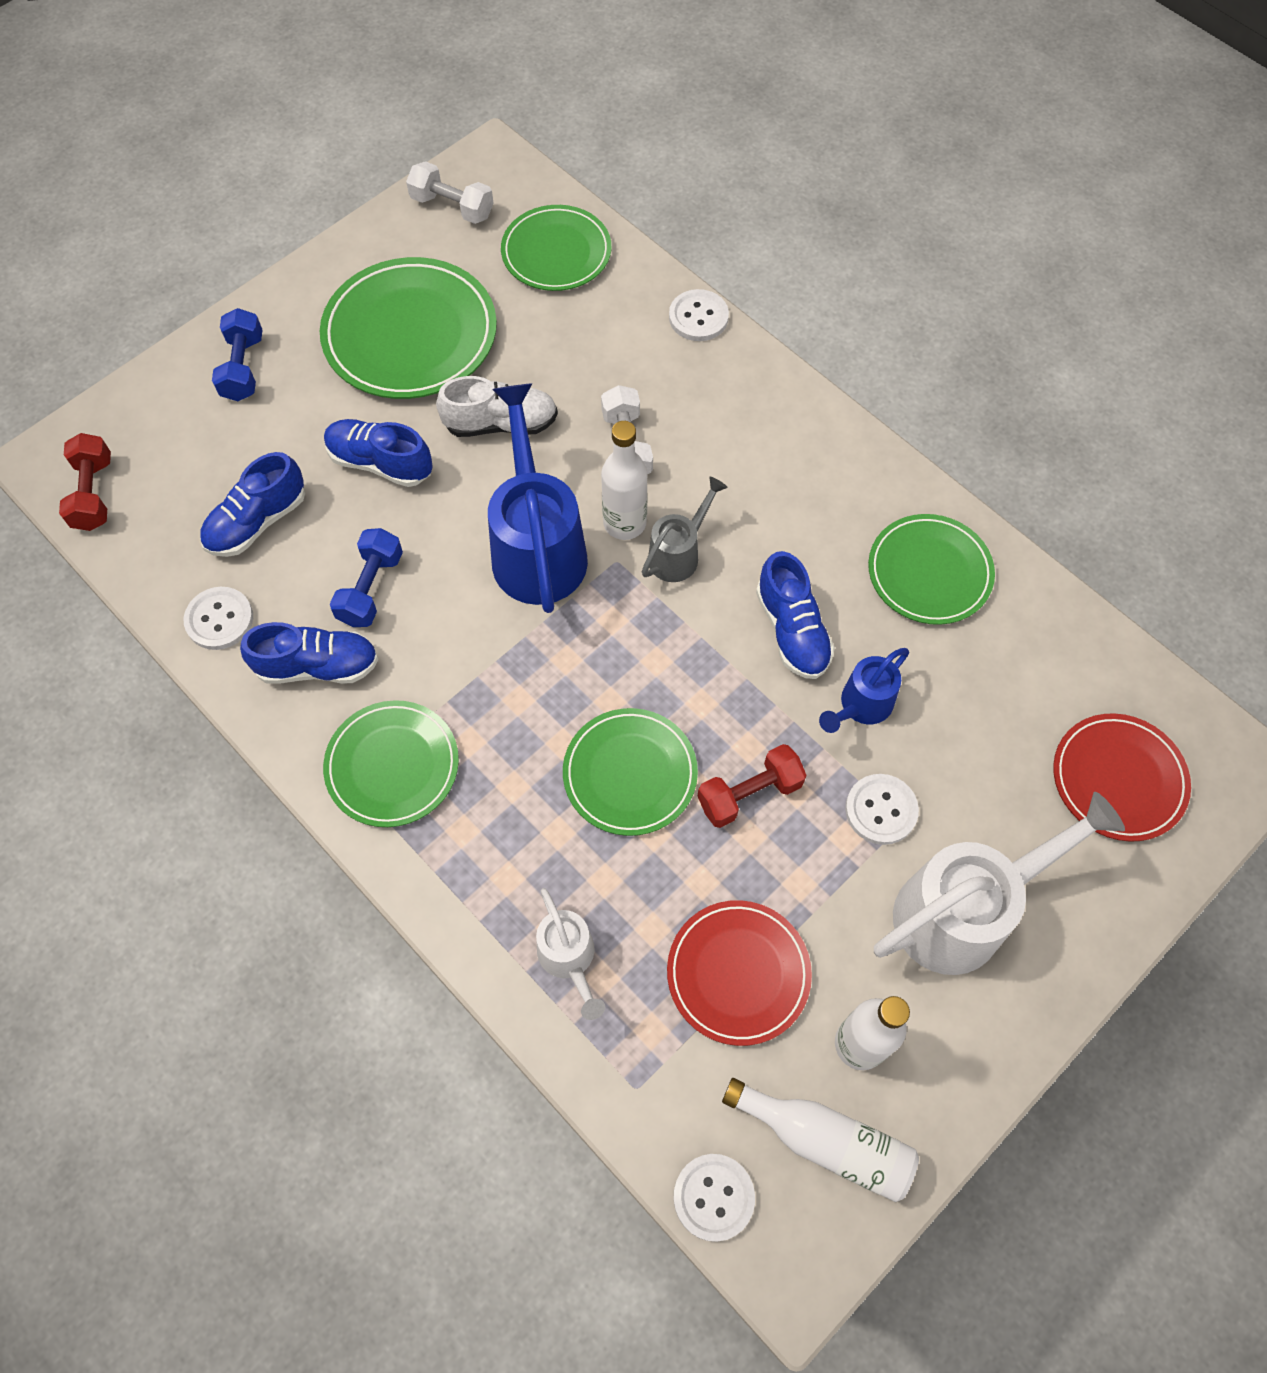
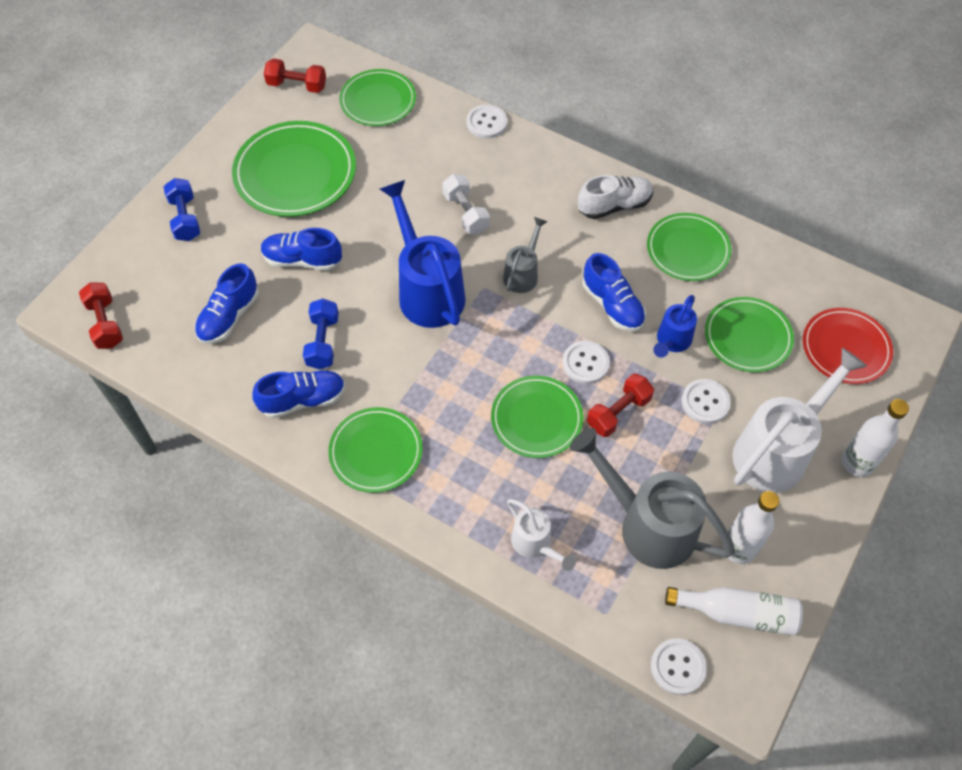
camera: 15 degrees left, 5 degrees down
white button [184,587,253,650] -> white button moved to [562,341,610,384]
white dumbbell [406,161,493,224] -> red dumbbell [264,58,326,93]
white shoe [436,376,558,437] -> white shoe moved to [578,175,653,219]
white bottle [601,421,648,540] -> white bottle moved to [842,399,909,477]
red plate [667,900,812,1046] -> grey watering can [570,428,735,569]
none -> green plate [705,297,794,372]

